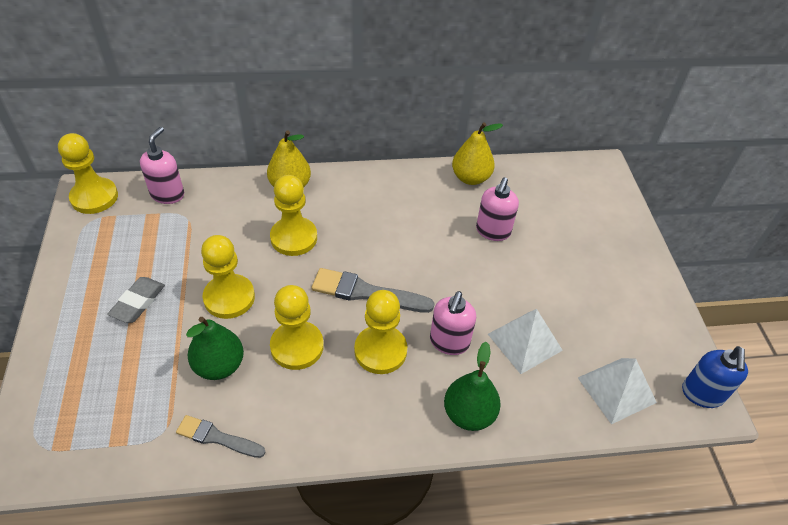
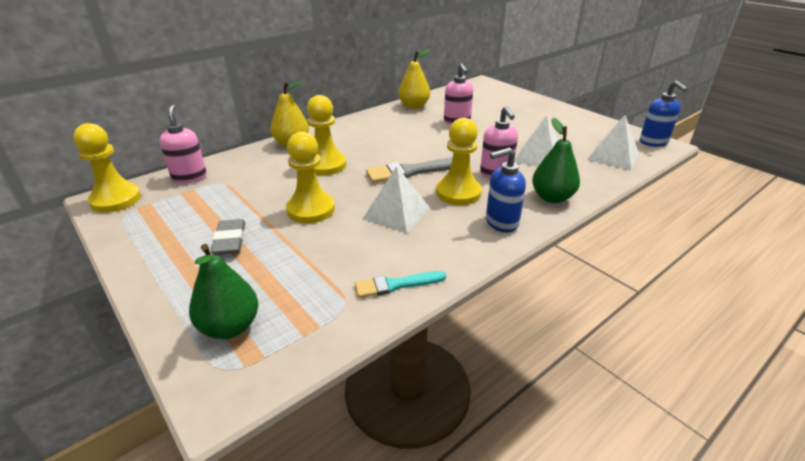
camera: 30 degrees left, 15 degrees down
grey brush [176,415,266,458] -> turquoise brush [355,271,446,298]
green pear [186,317,244,380] -> green pear moved to [189,244,258,339]
yellow pawn [270,285,324,370] -> white pyramid [363,166,431,233]
none -> blue soap dispenser [486,147,526,232]

